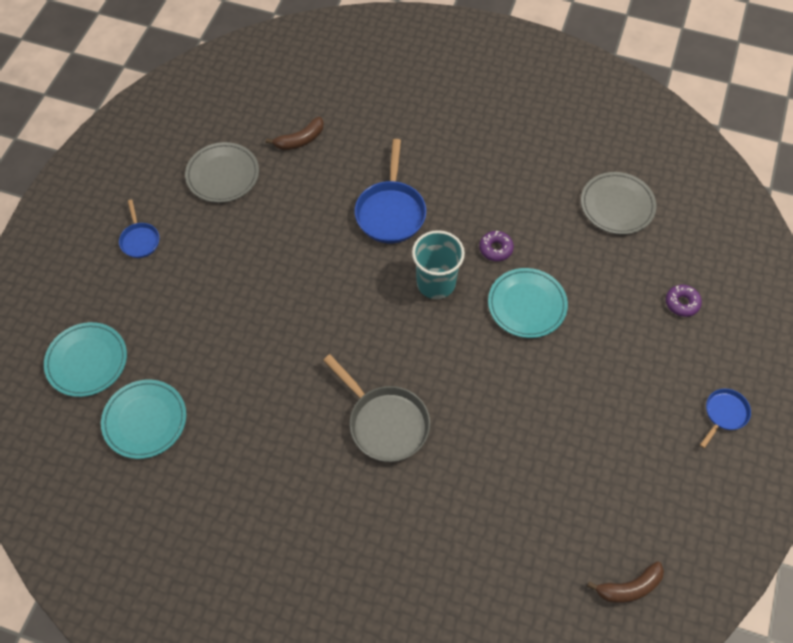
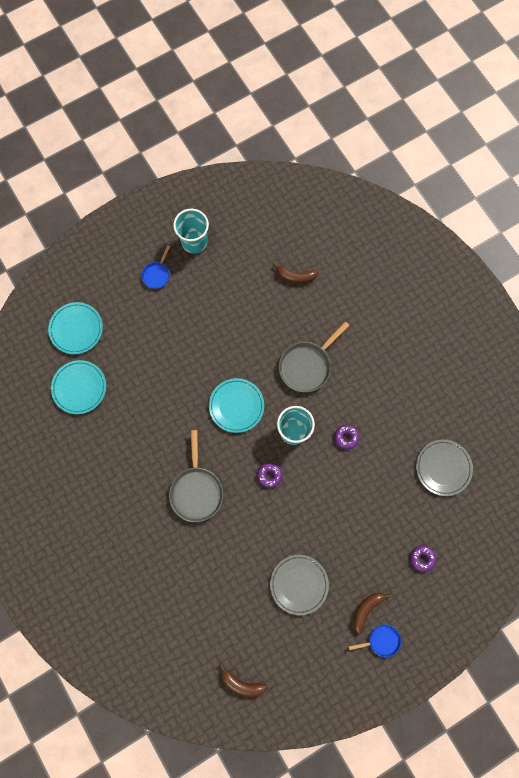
camera: 40 degrees right, 15 degrees up
grey plate [185,142,259,203] -> grey plate moved to [270,555,329,615]
blue pan [355,139,426,243] -> grey pan [279,321,350,392]
turquoise plate [488,268,568,338] -> turquoise plate moved to [209,378,264,433]
none -> turquoise cup [173,209,209,254]
none -> purple donut [257,463,282,488]
none -> brown banana [353,593,392,634]

